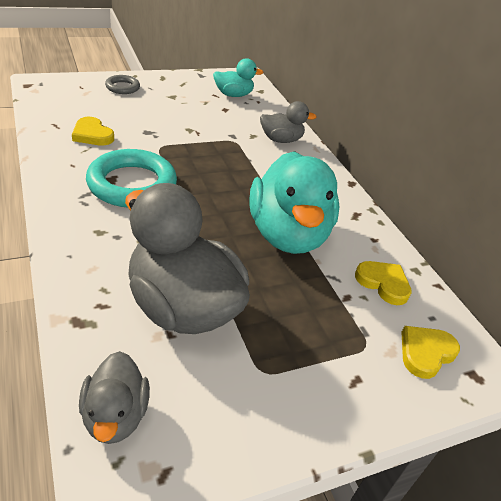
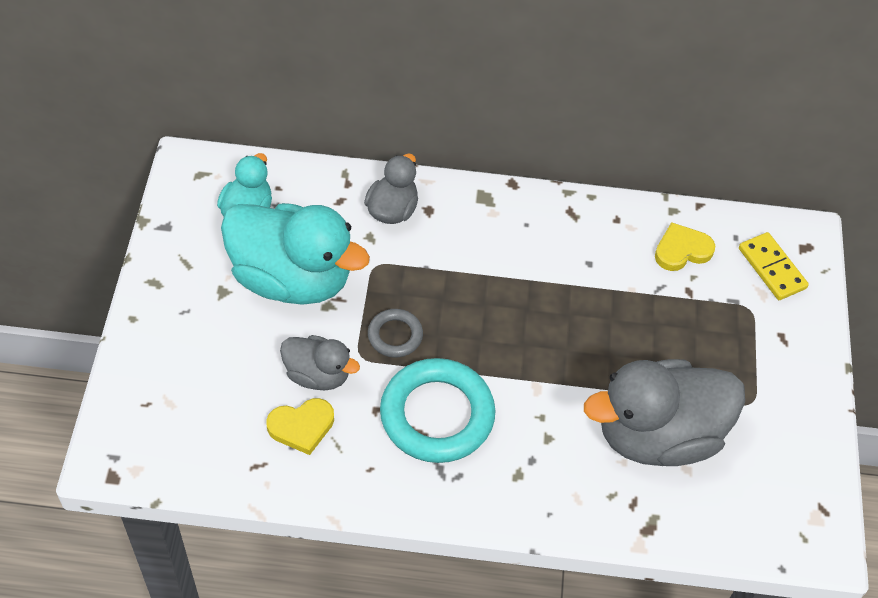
camera: 60 degrees left, 15 degrees up
grey duck [79,351,150,444] -> grey duck moved to [280,335,360,391]
grey ring [105,75,140,94] -> grey ring moved to [368,309,423,357]
turquoise duck [249,151,340,254] -> turquoise duck moved to [221,203,370,305]
yellow heart [401,326,460,379] -> yellow domino [739,232,809,300]

